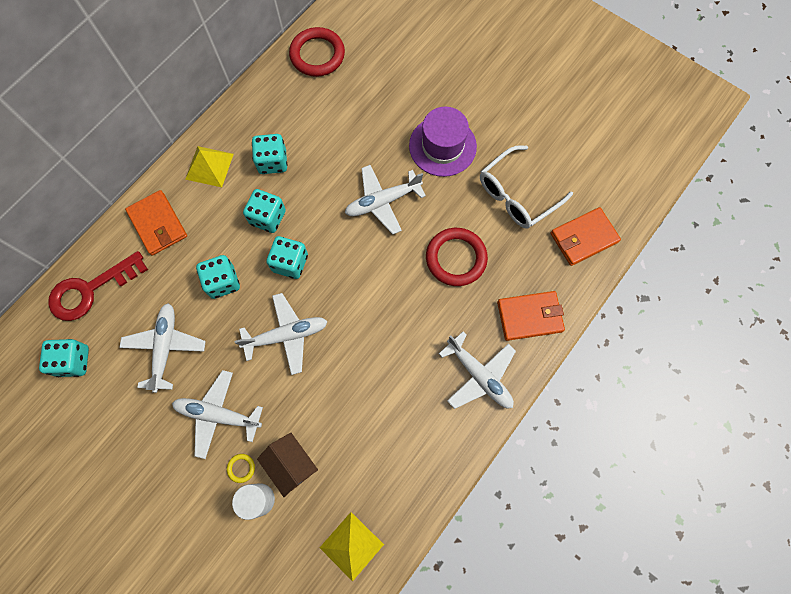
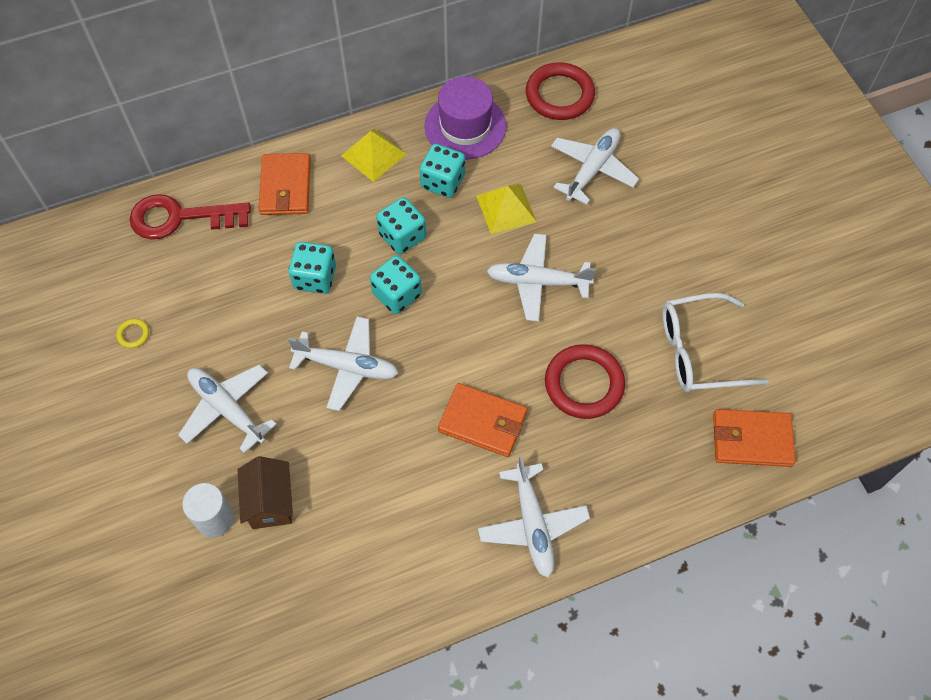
camera: 30 degrees right, 10 degrees down
turquoise dice [39,339,89,377] -> none
white plane [119,303,206,393] -> white plane moved to [551,128,639,205]
yellow ring [227,454,255,483] -> yellow ring moved to [116,319,149,348]
yellow pyramid [320,512,384,581] -> yellow pyramid moved to [476,184,537,234]
purple hat [409,107,477,177] -> purple hat moved to [425,76,506,160]
orange wallet [497,291,565,341] -> orange wallet moved to [438,383,527,457]

